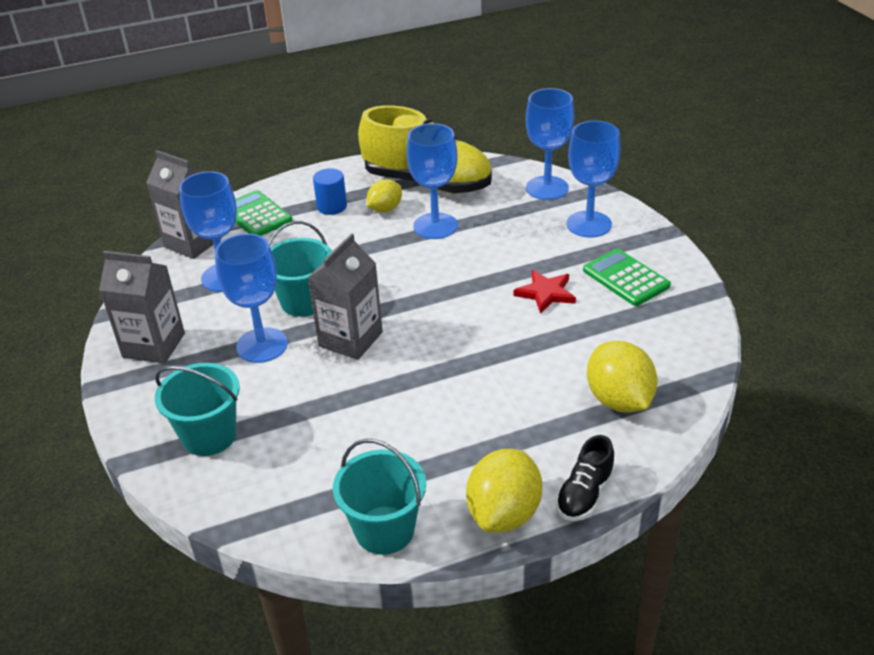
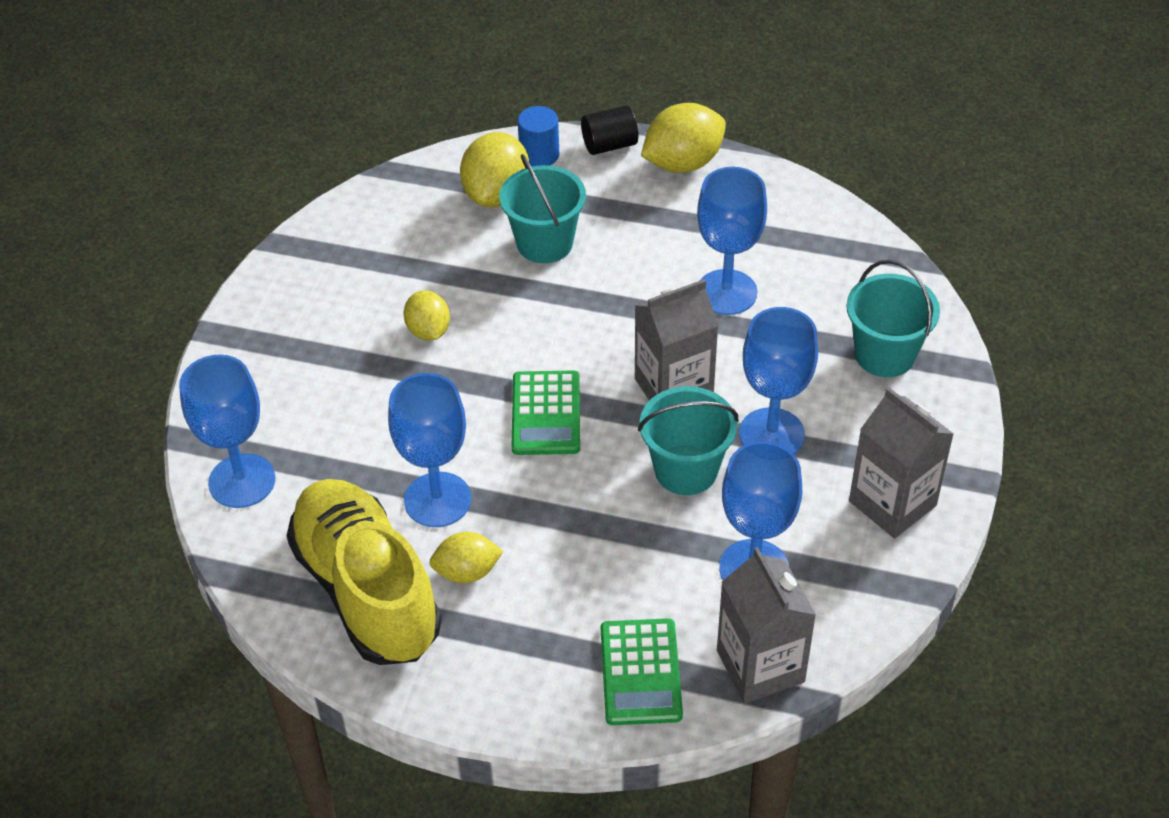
camera: 145 degrees left, 10 degrees up
blue cylinder [313,168,347,215] -> blue cylinder moved to [518,106,559,167]
turquoise bucket [333,439,426,555] -> turquoise bucket moved to [499,154,586,263]
red star [513,270,576,314] -> yellow lemon [403,290,450,340]
black shoe [556,435,615,521] -> black cylinder [581,105,638,155]
blue goblet [567,121,620,238] -> blue goblet moved to [697,167,767,315]
green calculator [583,249,671,306] -> green calculator moved to [512,370,580,455]

